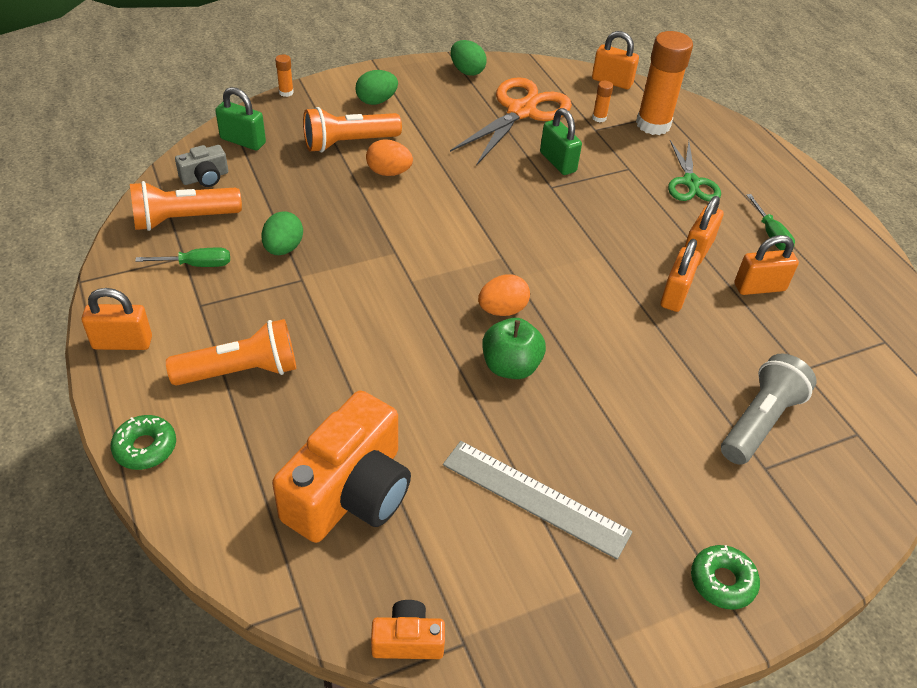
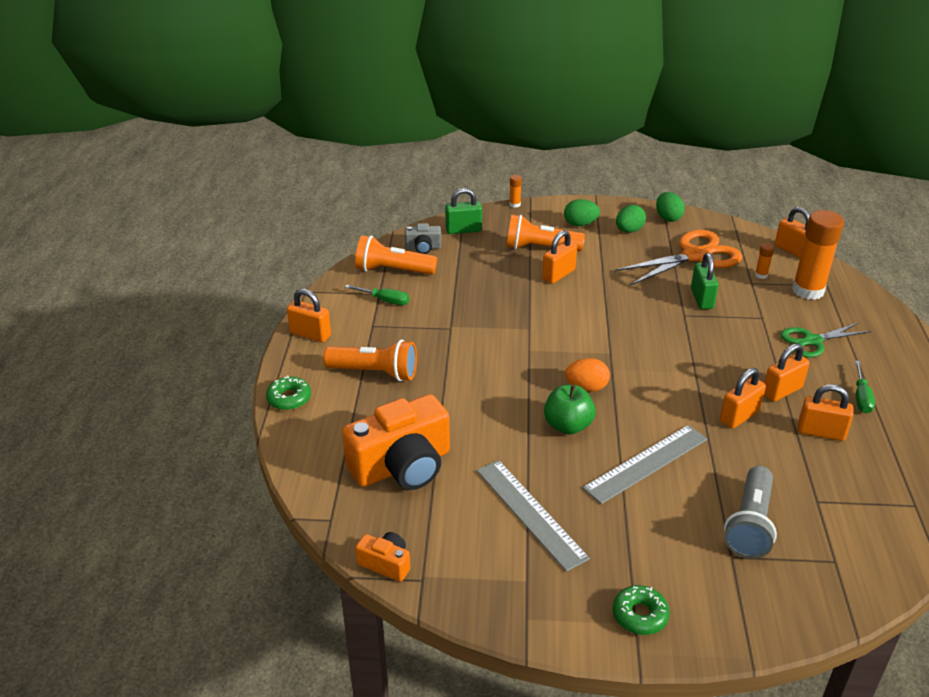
camera: 30 degrees right, 10 degrees down
green padlock [215,87,266,150] -> green padlock turned 60 degrees counterclockwise [445,188,482,234]
green egg [261,211,303,255] -> green egg moved to [616,205,646,233]
orange egg [366,139,413,176] -> orange padlock [542,230,577,284]
green scissors [668,140,721,202] -> green scissors turned 45 degrees clockwise [781,322,871,358]
grey flashlight [721,353,817,465] -> grey flashlight turned 135 degrees clockwise [724,466,777,559]
none -> grey ruler [583,425,707,504]

